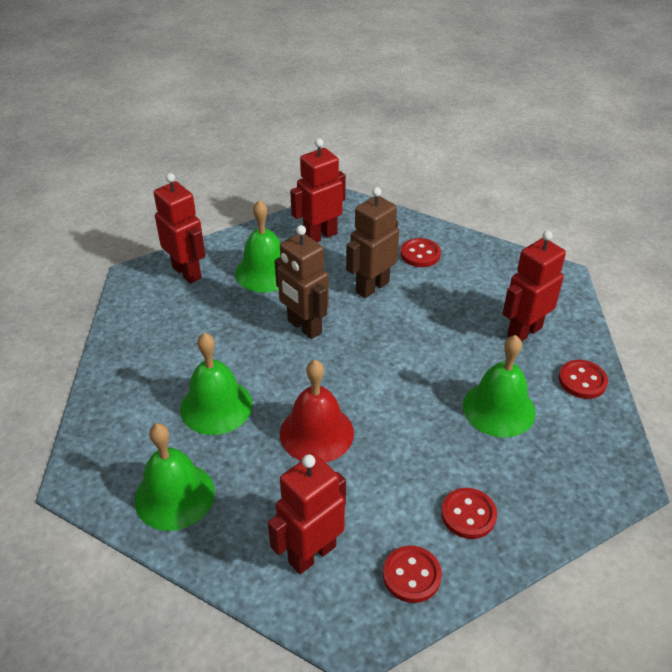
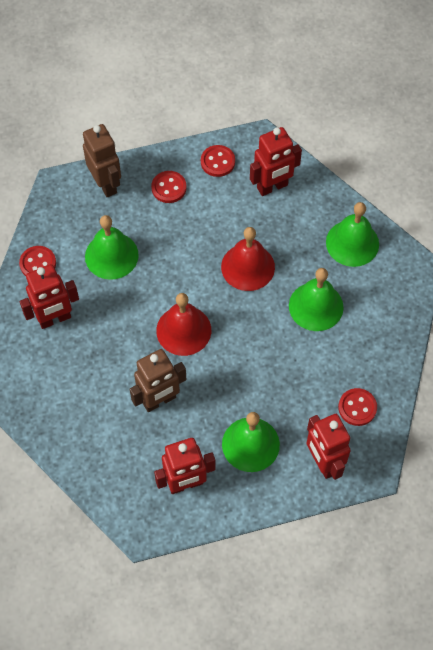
camera: 165 degrees left, 20 degrees up
brown robot [275,225,329,339] -> brown robot moved to [83,124,121,197]
red button [401,238,441,267] -> red button moved to [338,388,377,426]
none -> red bell [156,293,211,356]

